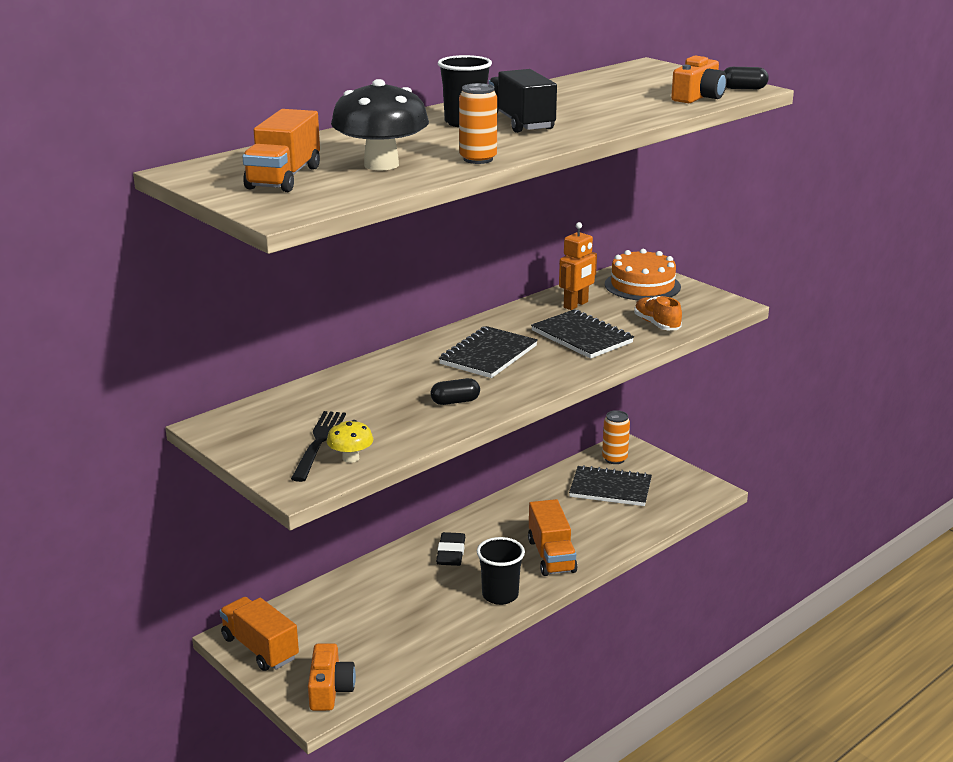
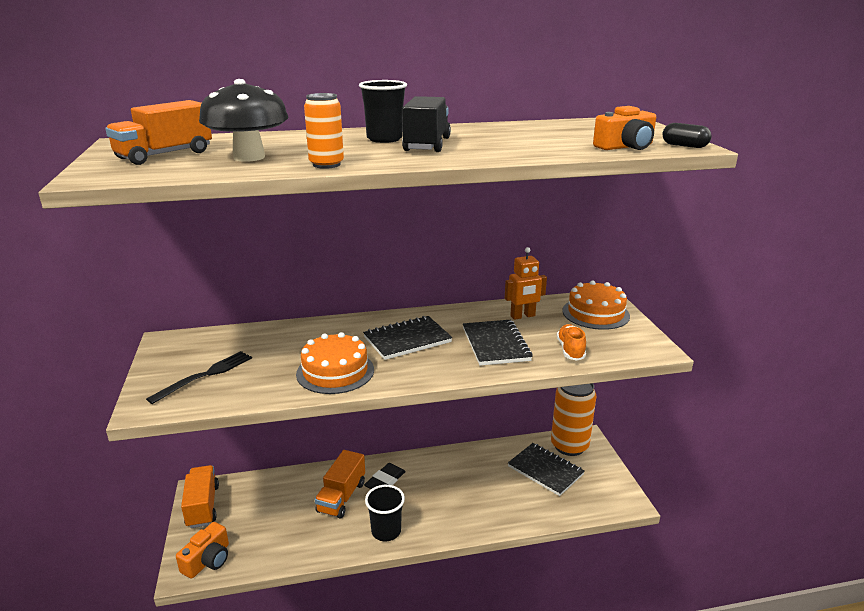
camera: 30 degrees right, 0 degrees up
yellow mushroom [327,420,373,463] -> none
black capsule [431,378,480,405] -> orange cake [296,332,374,394]
orange truck [528,499,578,576] -> orange truck moved to [315,450,365,519]
orange can [602,410,630,464] -> orange can [551,383,596,456], size x1.81

